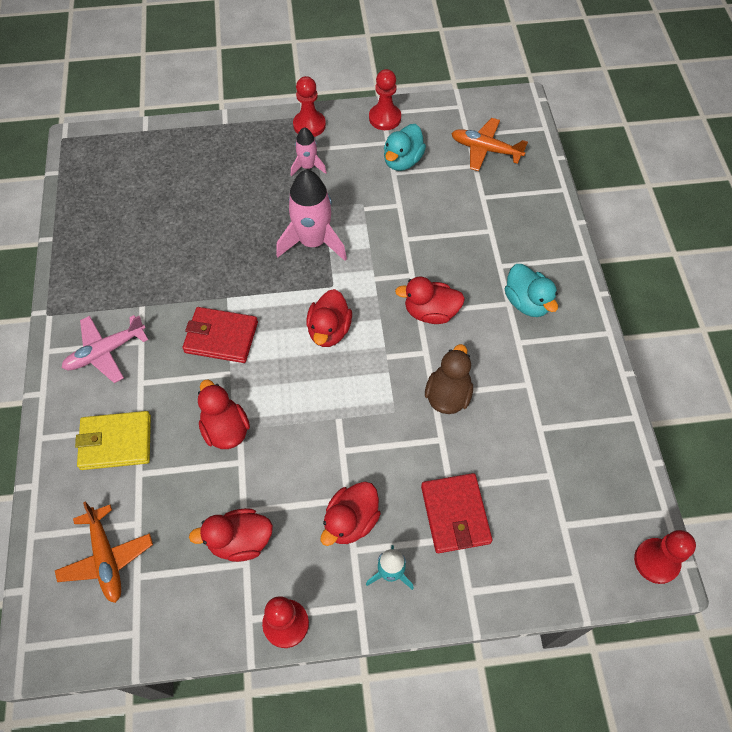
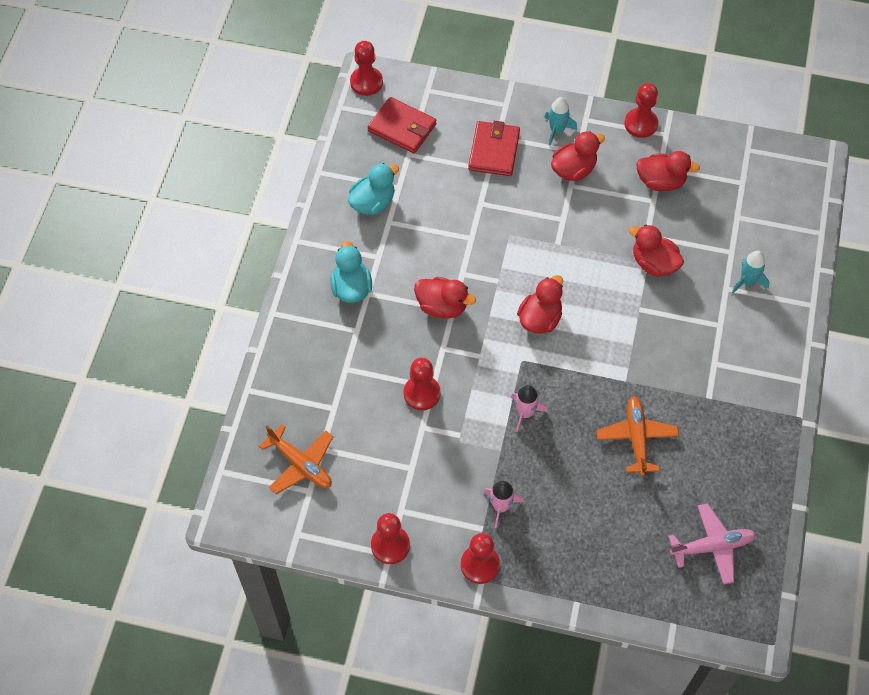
camera: 160 degrees left, 0 degrees up
orange plane [55,501,153,603] -> orange plane moved to [597,396,679,476]
pink plane [62,315,148,383] -> pink plane moved to [668,503,756,585]
yellow wallet [75,411,151,470] -> turquoise rocket [732,251,770,293]
red wallet [182,307,258,363] -> red wallet moved to [368,97,436,153]
red duck [198,380,250,449] -> red duck turned 135 degrees clockwise [629,224,684,277]
pink rocket [276,170,347,261] -> pink rocket [511,385,548,432], size x0.54
turquoise duck [384,124,426,171] -> turquoise duck moved to [348,163,399,215]
brown duck [425,344,473,414] -> none
none -> red pawn [403,358,440,410]

